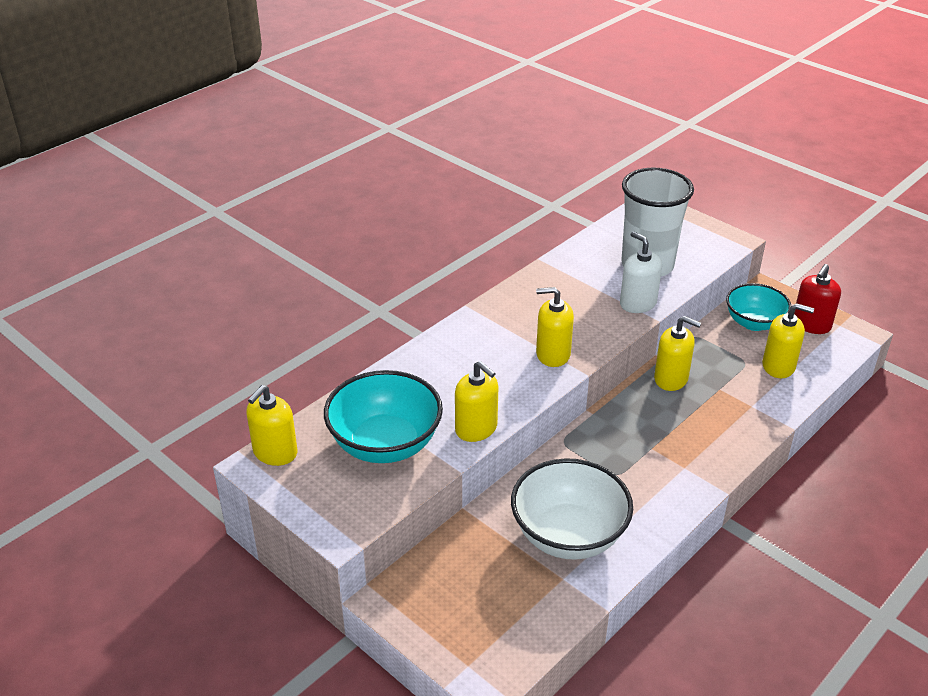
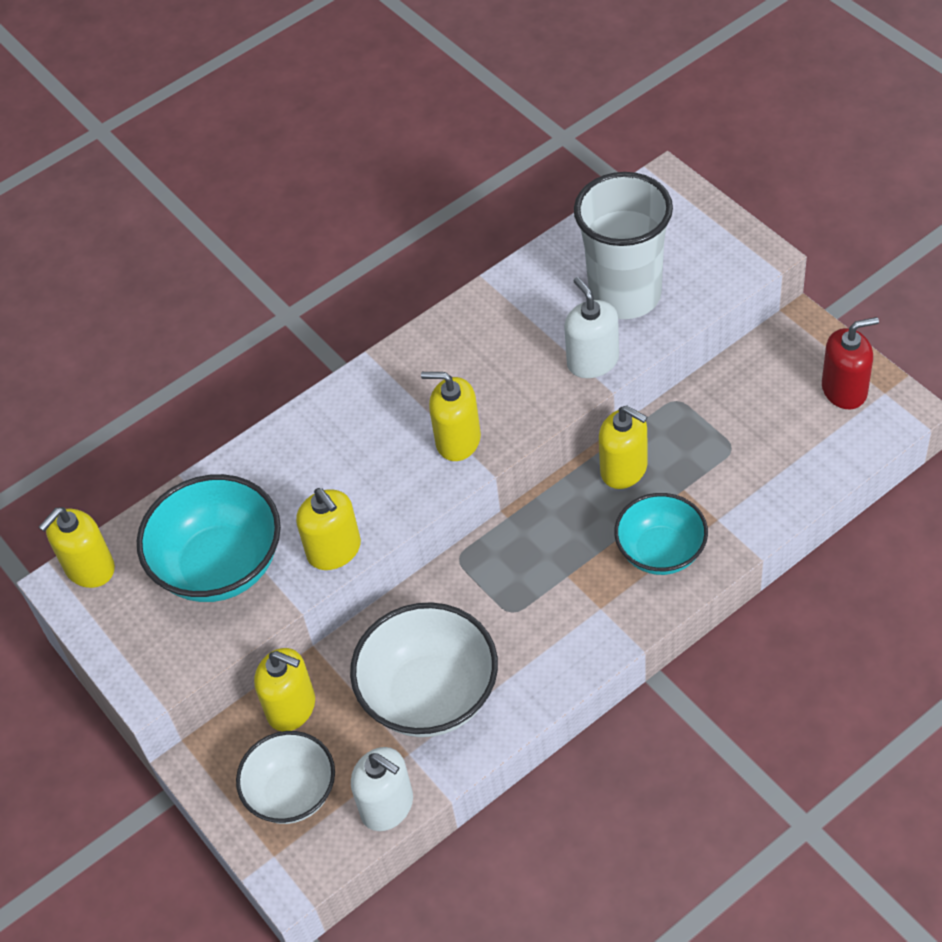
camera: 15 degrees right, 15 degrees up
turquoise bowl [726,283,791,331] -> turquoise bowl moved to [614,493,708,575]
yellow soap dispenser [762,303,814,378] -> yellow soap dispenser moved to [254,648,315,731]
red soap dispenser [794,264,841,334] -> red soap dispenser turned 150 degrees counterclockwise [822,317,879,409]
none -> white bowl [236,731,335,824]
none -> white soap dispenser [351,747,413,831]

